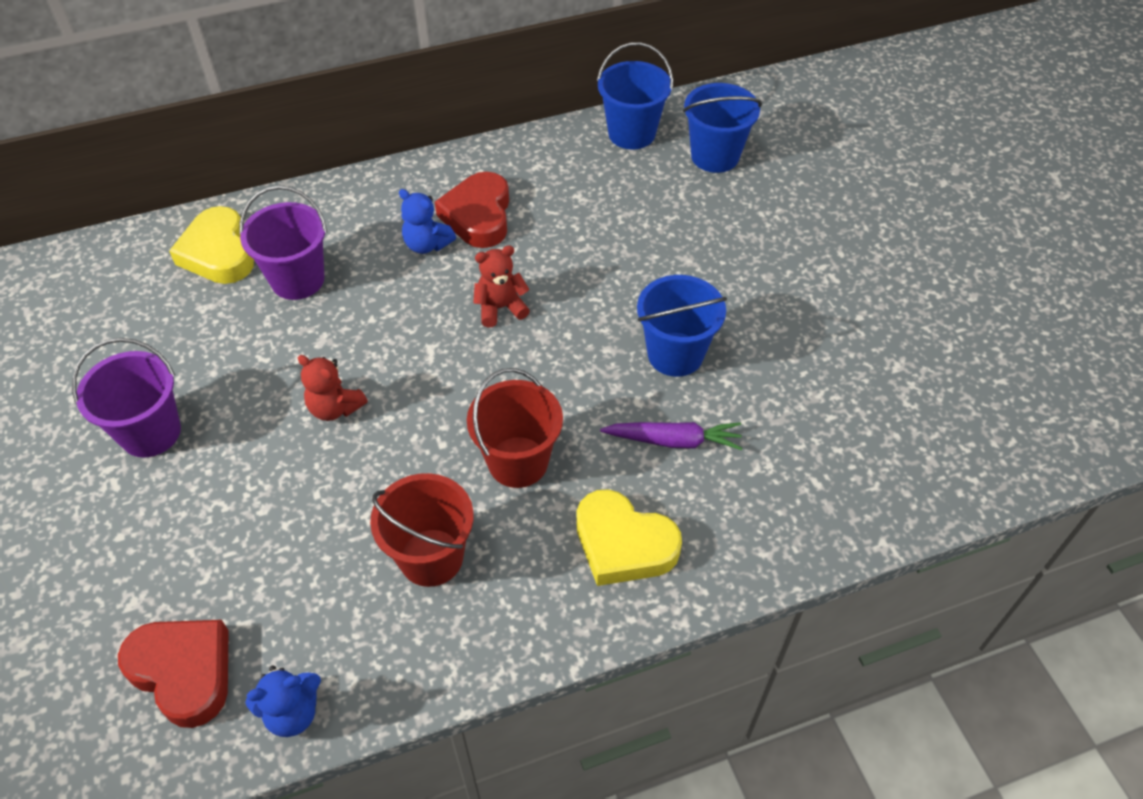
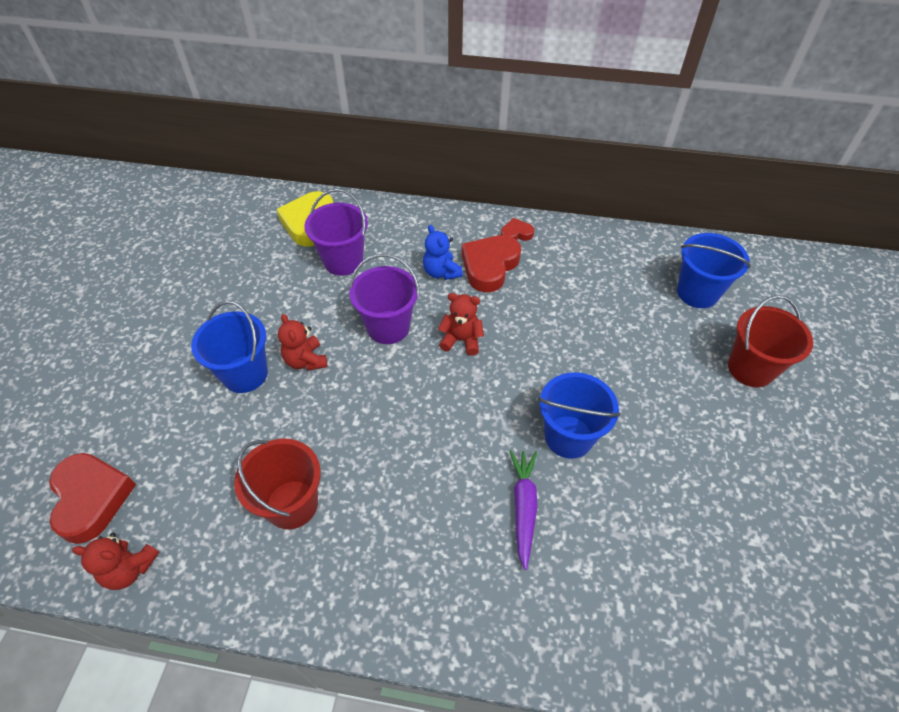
camera: 30 degrees right, 0 degrees up
purple bucket [72,338,181,457] -> purple bucket moved to [349,254,419,344]
blue teddy bear [245,666,321,737] -> red teddy bear [72,533,159,590]
red bucket [467,368,563,488] -> red bucket moved to [728,295,813,387]
yellow heart [576,489,682,586] -> none
blue bucket [597,42,673,150] -> blue bucket moved to [191,301,268,393]
purple carrot [600,422,742,450] -> purple carrot turned 120 degrees counterclockwise [509,450,538,570]
none -> red heart [501,218,534,241]

